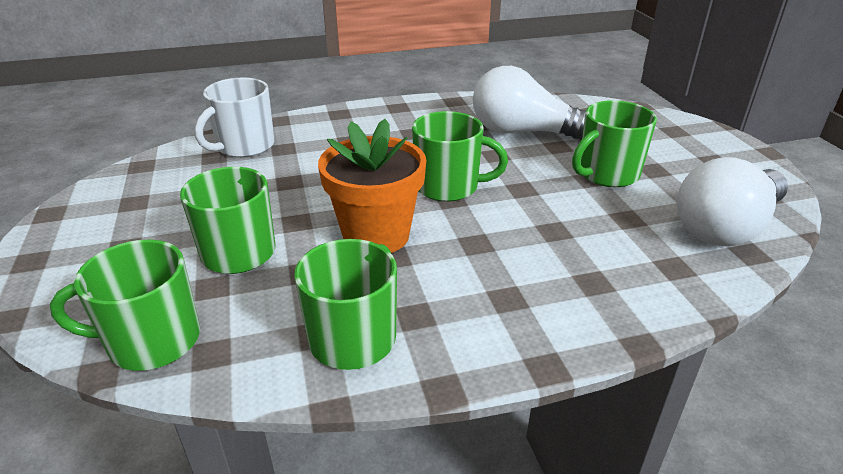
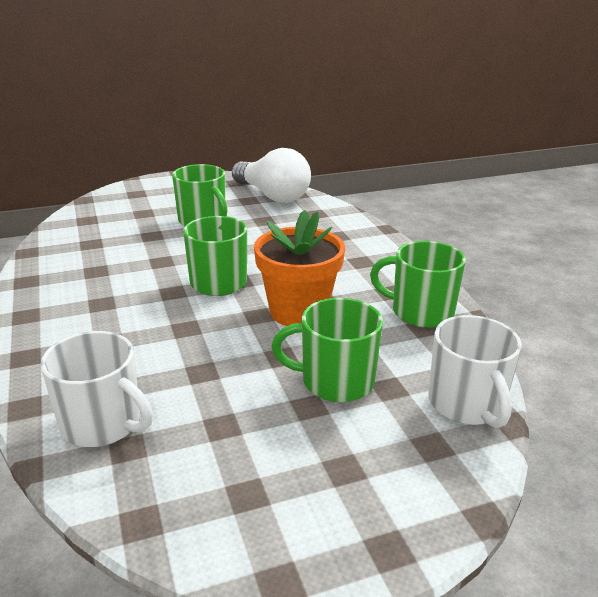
camera: 95 degrees left, 5 degrees down
green mug [50,240,200,371] -> white mug [428,315,522,428]
white light bulb [473,66,586,140] -> none

